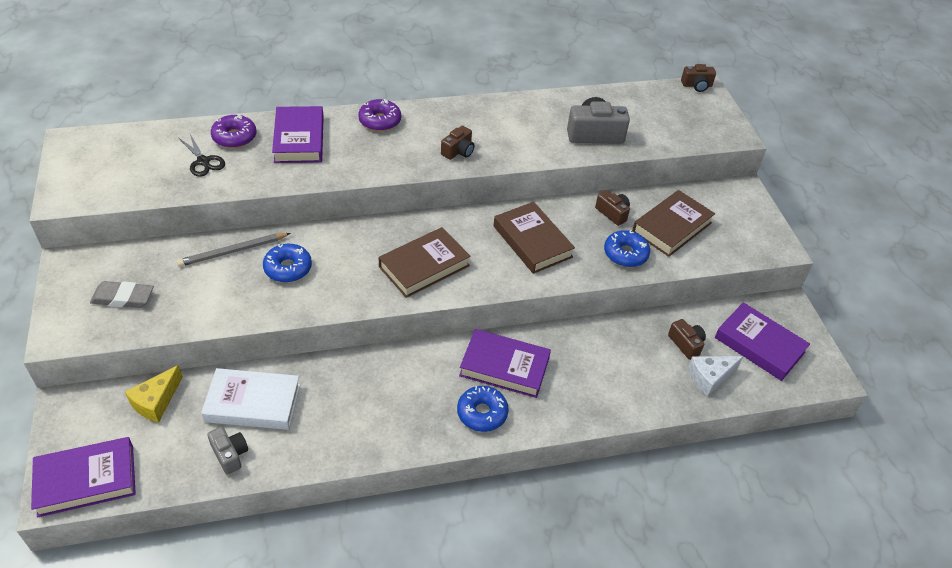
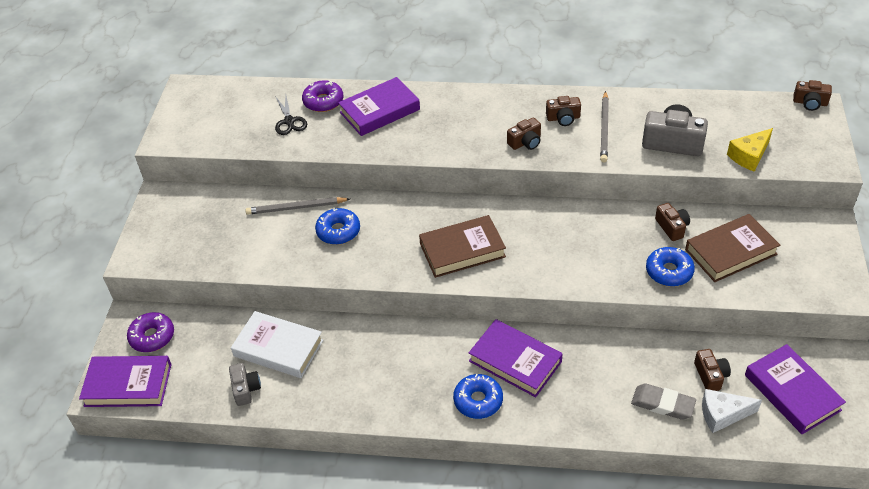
camera: 25 degrees right, 0 degrees up
grey eraser [90,281,154,308] -> grey eraser moved to [631,383,696,420]
yellow cheese [125,365,183,422] -> yellow cheese moved to [727,128,773,172]
purple book [272,106,324,163] -> purple book turned 45 degrees clockwise [338,77,420,136]
purple donut [358,99,401,131] -> purple donut moved to [127,312,174,352]
brown book [494,202,575,274] -> none
none -> brown camera [546,96,581,126]
none -> grey pencil [600,91,609,163]

